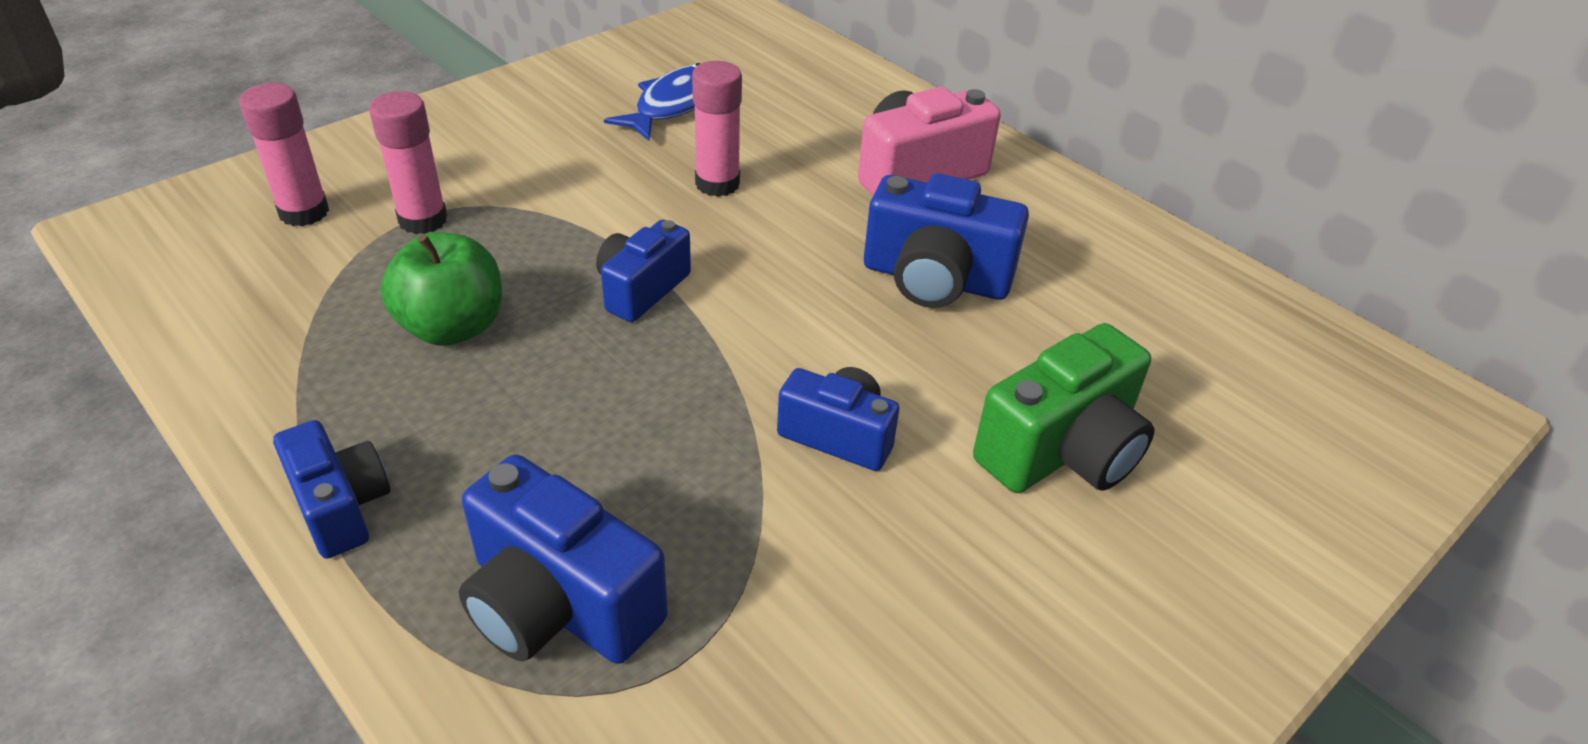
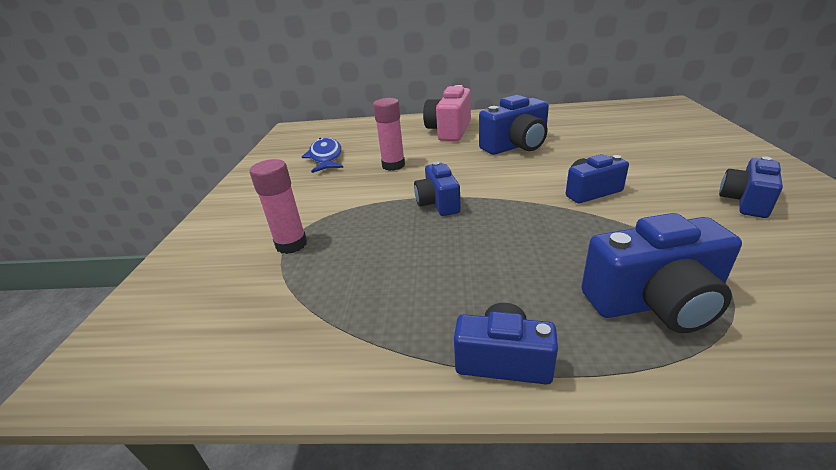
camera: 40 degrees left, 10 degrees down
pink glue stick [239,83,329,226] -> none
green apple [380,232,502,346] -> none
green camera [973,323,1154,493] -> none
none -> blue camera [719,156,783,218]

